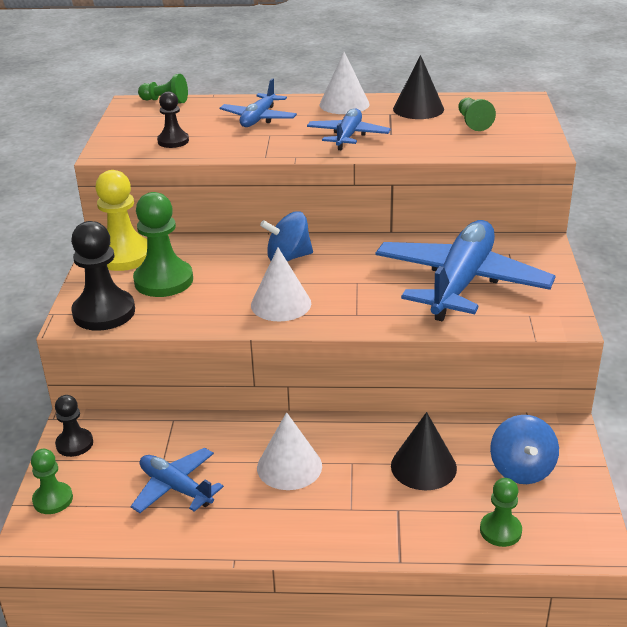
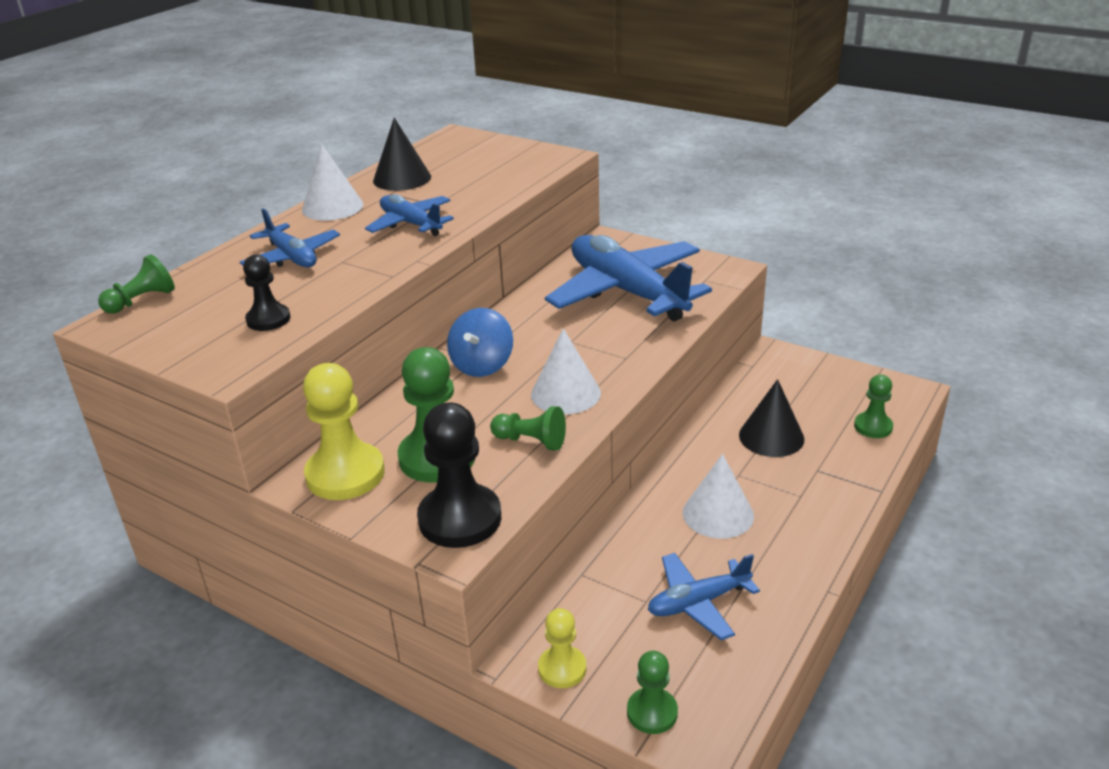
camera: 60 degrees left, 0 degrees up
black pawn [55,395,93,457] -> yellow pawn [538,608,586,688]
green pawn [458,98,496,131] -> green pawn moved to [490,406,566,451]
blue spinning top [490,415,559,484] -> none

